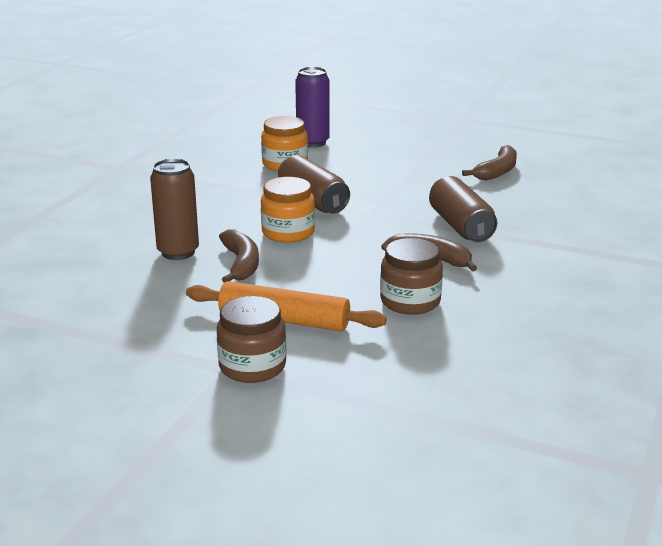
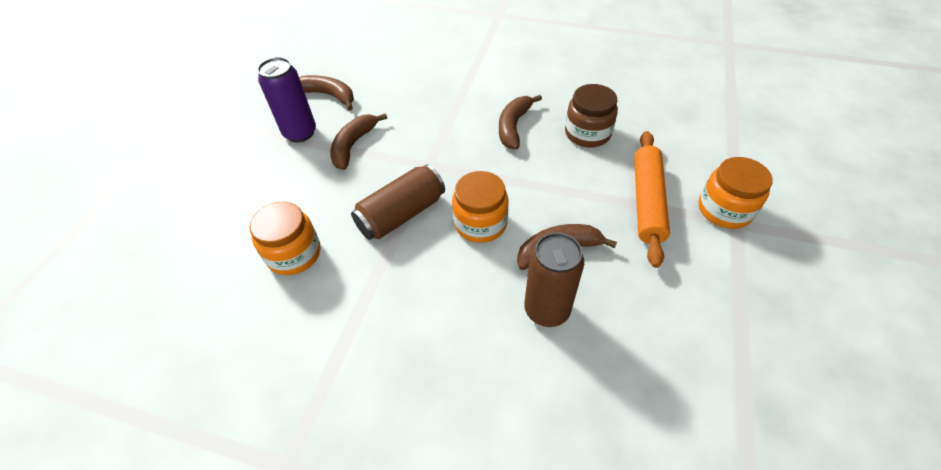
camera: 95 degrees left, 25 degrees up
brown jar [217,296,287,383] -> orange jar [698,157,773,229]
purple can [295,67,330,148] -> purple can moved to [257,57,316,143]
brown can [429,176,497,242] -> none
none -> brown banana [330,113,387,170]

